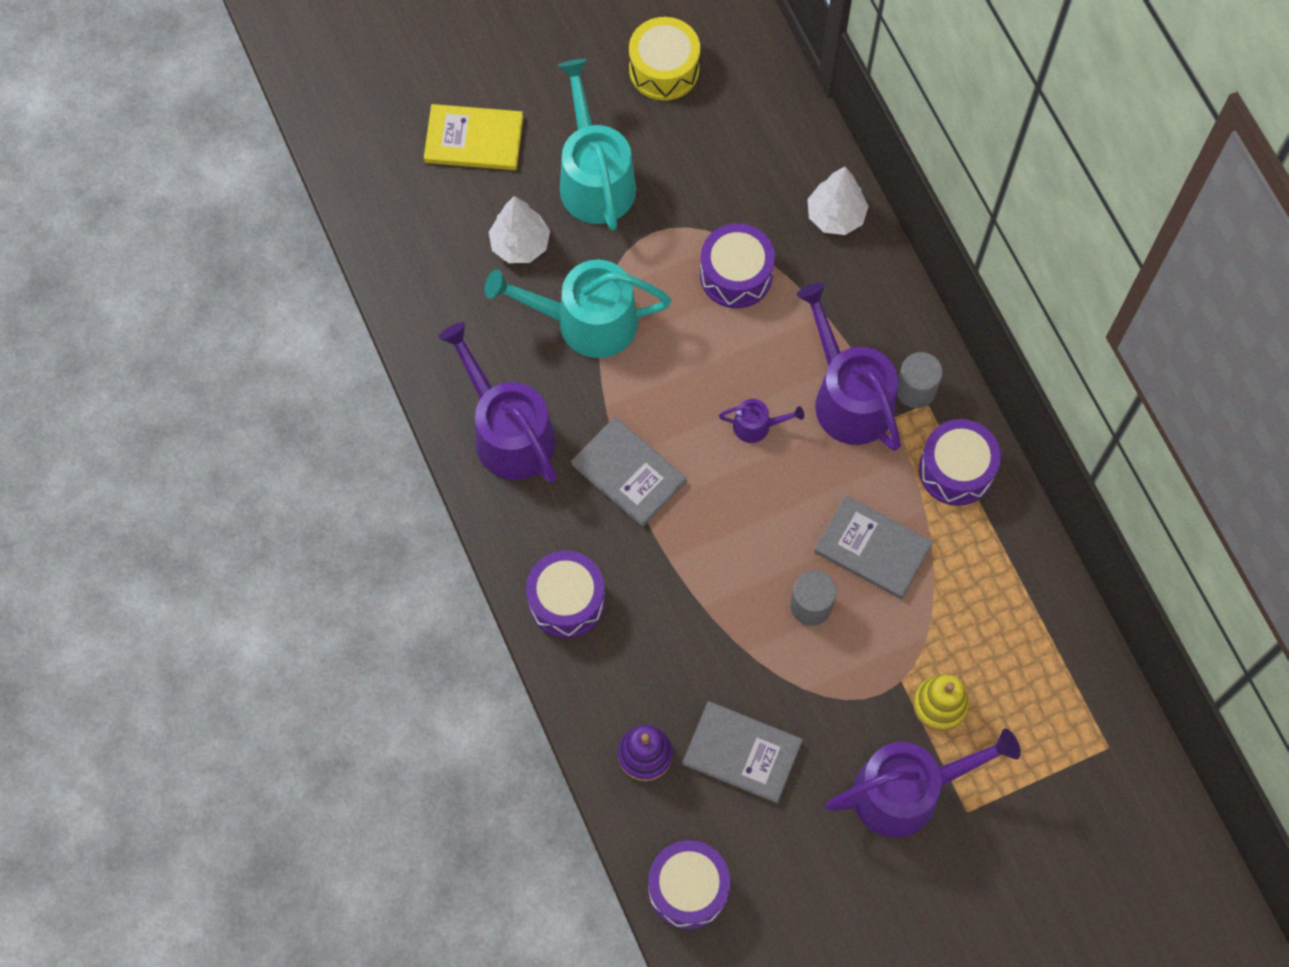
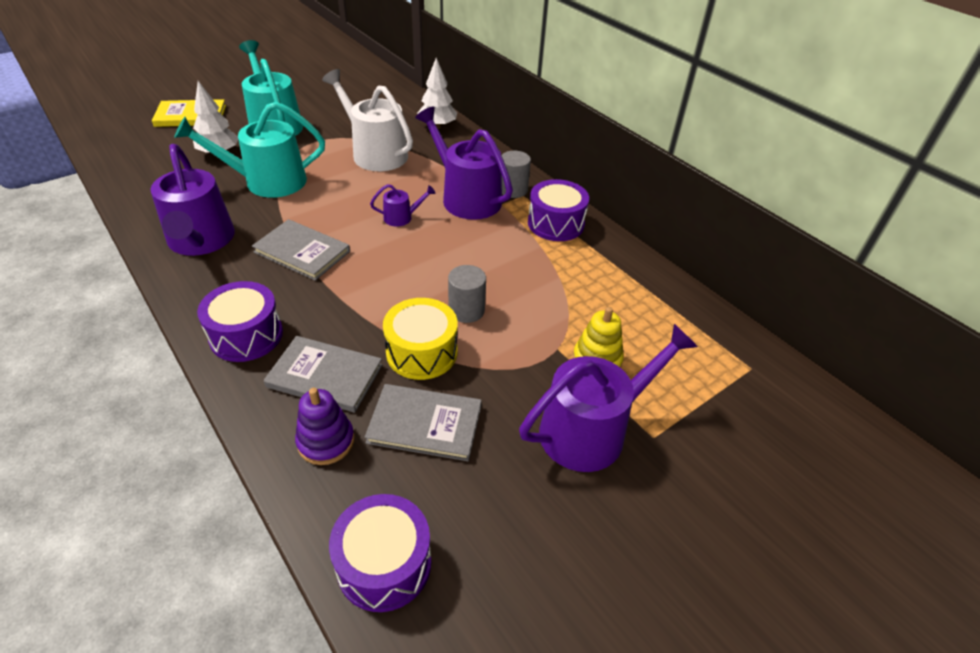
camera: 15 degrees left, 25 degrees down
purple watering can [438,322,557,483] -> purple watering can turned 150 degrees counterclockwise [150,144,235,256]
yellow drum [629,17,700,101] -> yellow drum moved to [383,298,458,380]
purple drum [700,223,775,308] -> white watering can [322,69,413,171]
grey book [814,495,933,599] -> grey book moved to [264,336,382,413]

